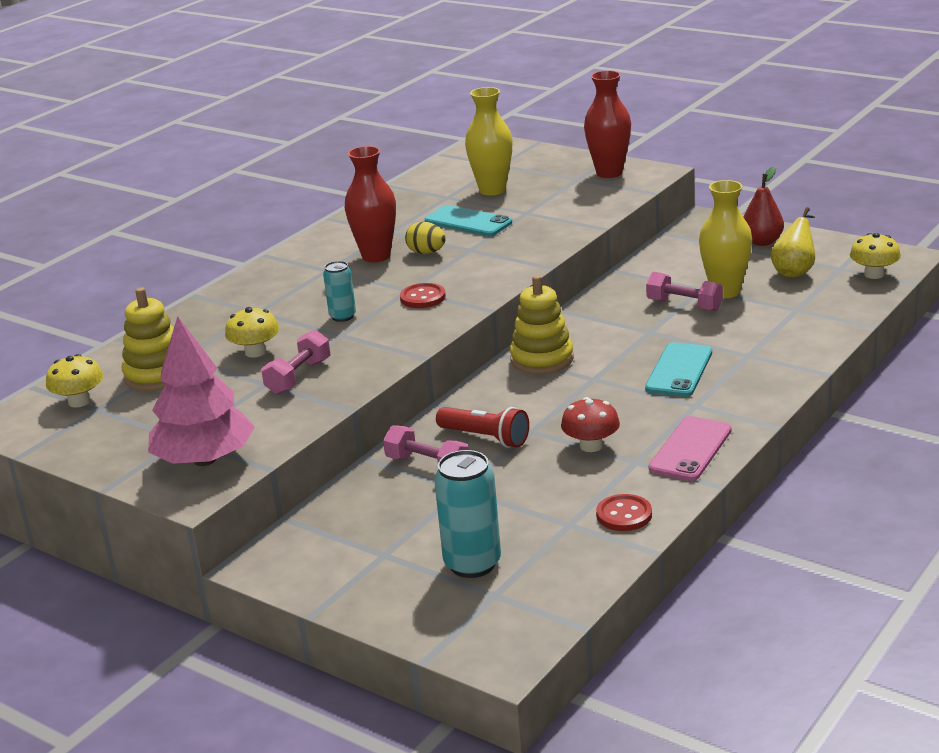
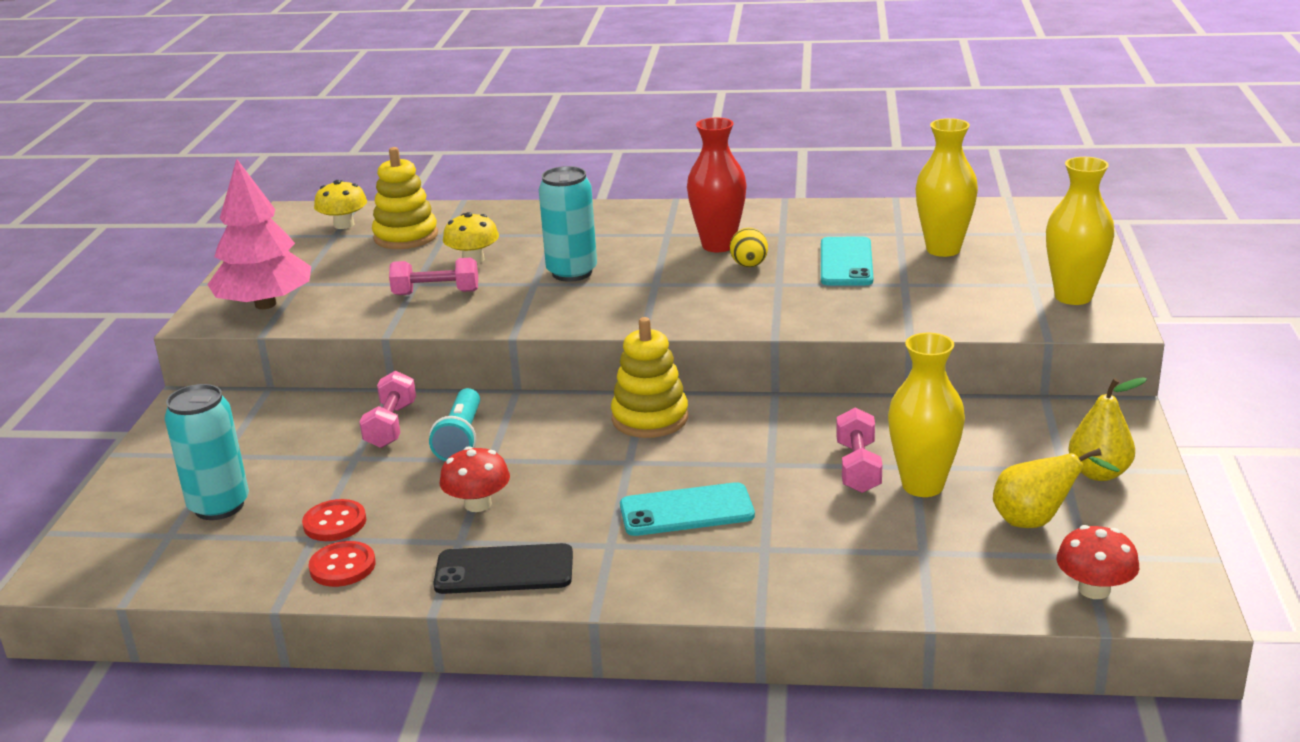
camera: 60 degrees right, 0 degrees up
turquoise can [323,261,356,322] -> turquoise can [539,166,597,282], size x1.71
red button [400,283,446,308] -> red button moved to [302,499,366,541]
red flashlight [436,407,529,448] -> turquoise flashlight [429,388,480,461]
red vase [584,70,631,178] -> yellow vase [1046,157,1114,305]
pink phone [649,416,732,481] -> black phone [433,543,573,594]
red pear [743,166,784,246] -> yellow pear [1069,378,1147,481]
yellow mushroom [850,233,901,279] -> red mushroom [1056,525,1139,599]

